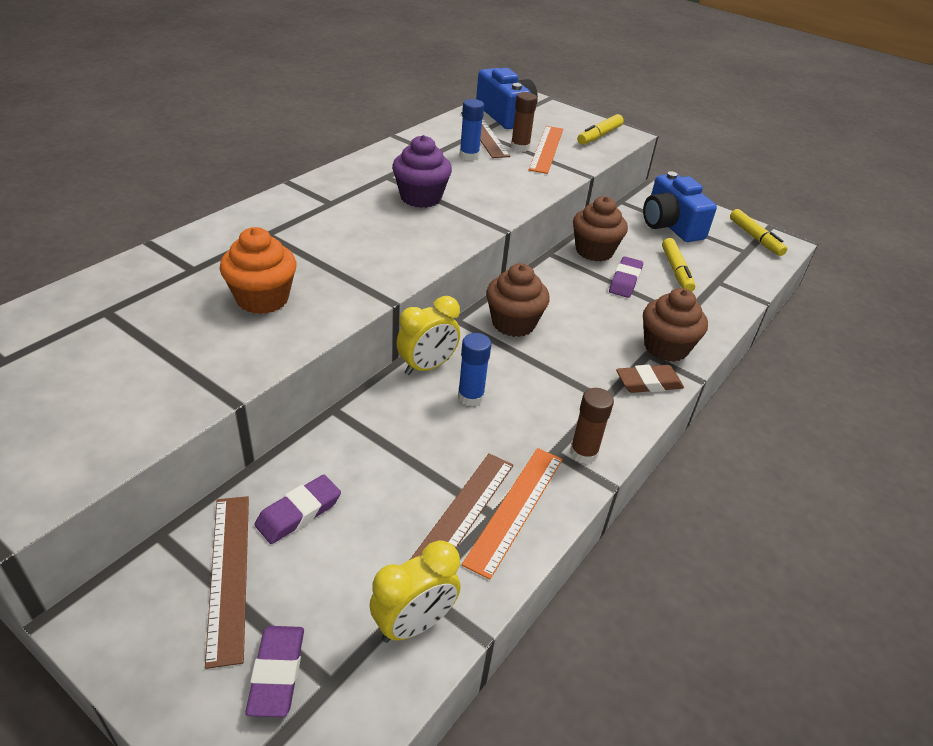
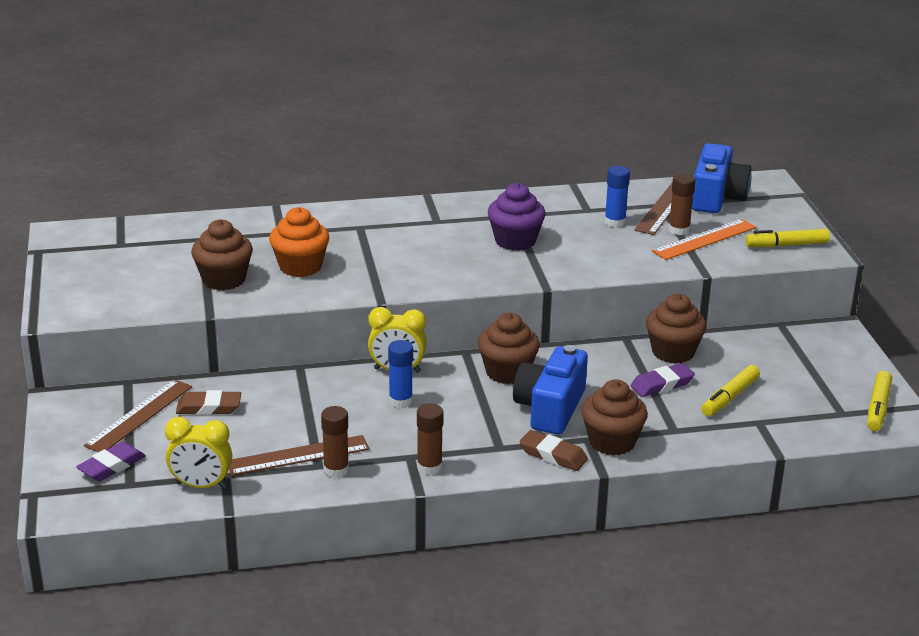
camera: 45 degrees right, 10 degrees down
purple eraser [254,475,341,544] -> brown eraser [176,390,241,415]
orange ruler [462,448,563,580] -> brown glue stick [321,406,349,478]
blue camera [643,171,717,242] -> blue camera moved to [513,345,588,435]
none -> brown cupcake [191,219,253,290]

